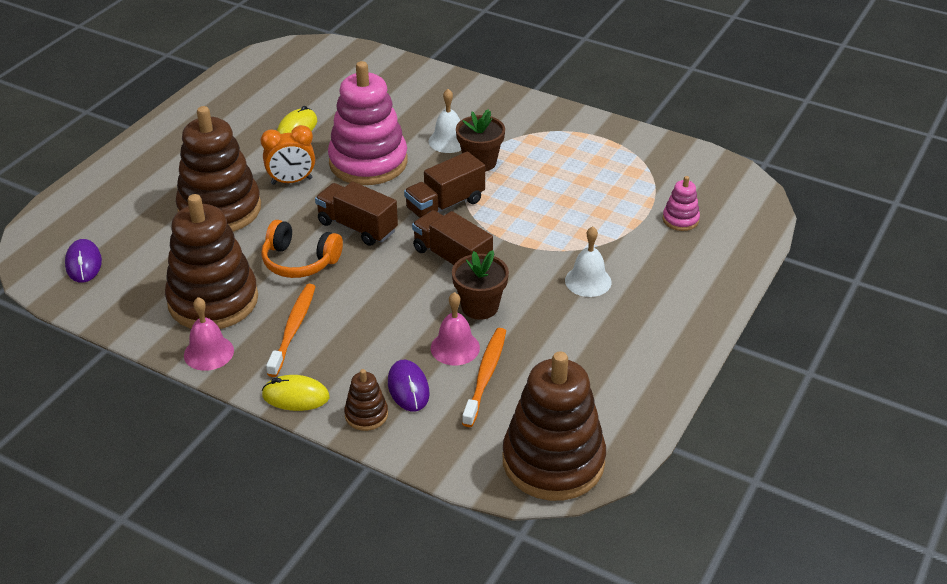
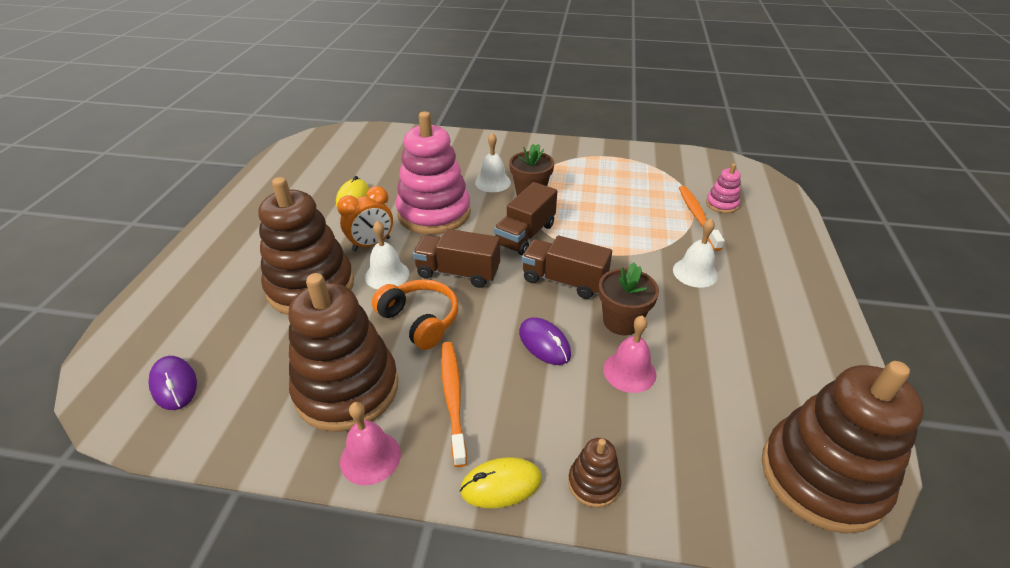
camera: 20 degrees left, 0 degrees up
orange headphones [261,220,343,278] -> orange headphones turned 135 degrees counterclockwise [372,279,458,350]
purple mouse [388,360,430,412] -> purple mouse moved to [519,317,571,365]
orange toothbrush [462,328,506,427] -> orange toothbrush moved to [679,186,725,251]
none -> white bell [365,221,409,289]

